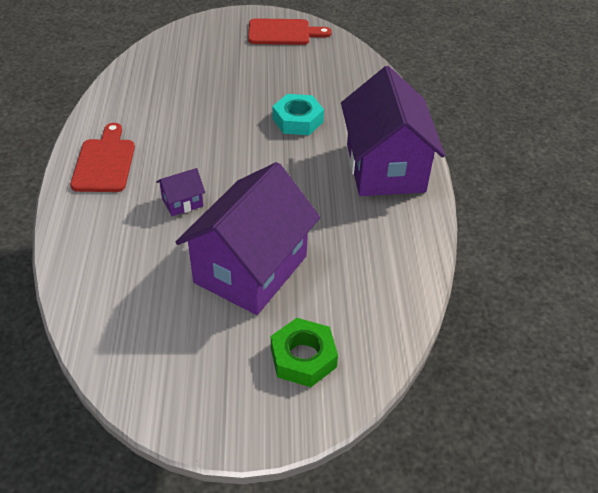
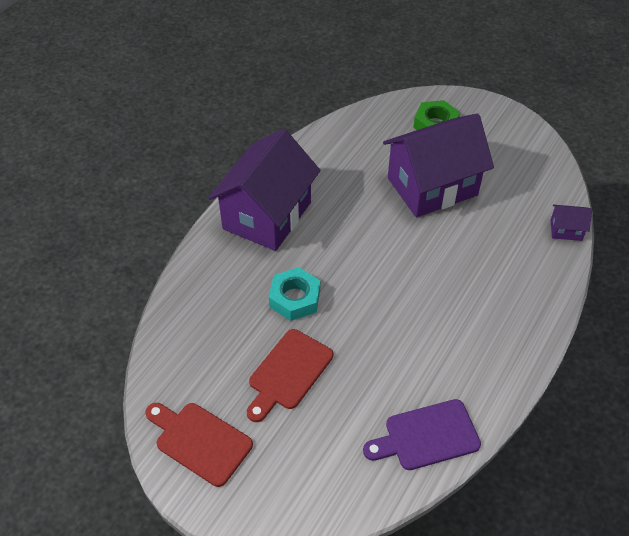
camera: 145 degrees left, 5 degrees up
red cutting board [70,123,135,192] -> red cutting board moved to [247,329,333,422]
purple house [156,168,205,216] -> purple house moved to [551,205,592,241]
none -> purple cutting board [363,399,481,470]

